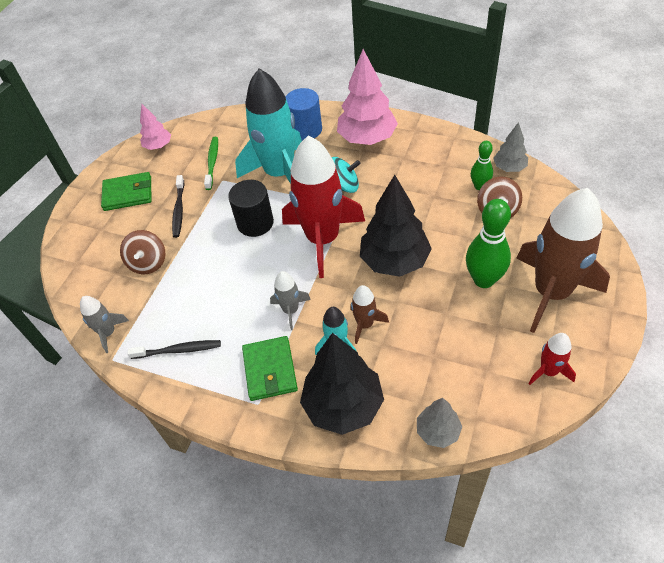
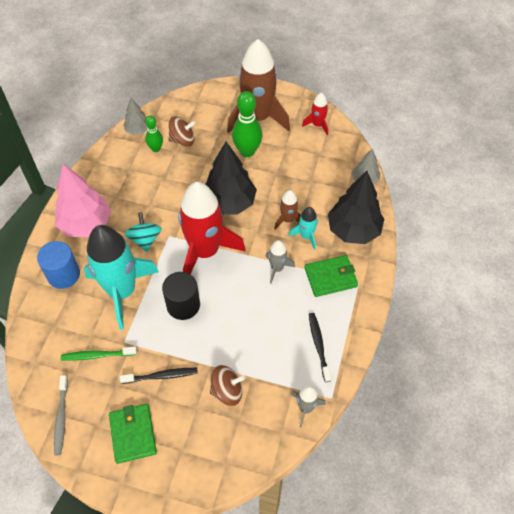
camera: 100 degrees left, 5 degrees up
pink tree [140,104,171,150] -> grey toothbrush [54,375,68,455]

